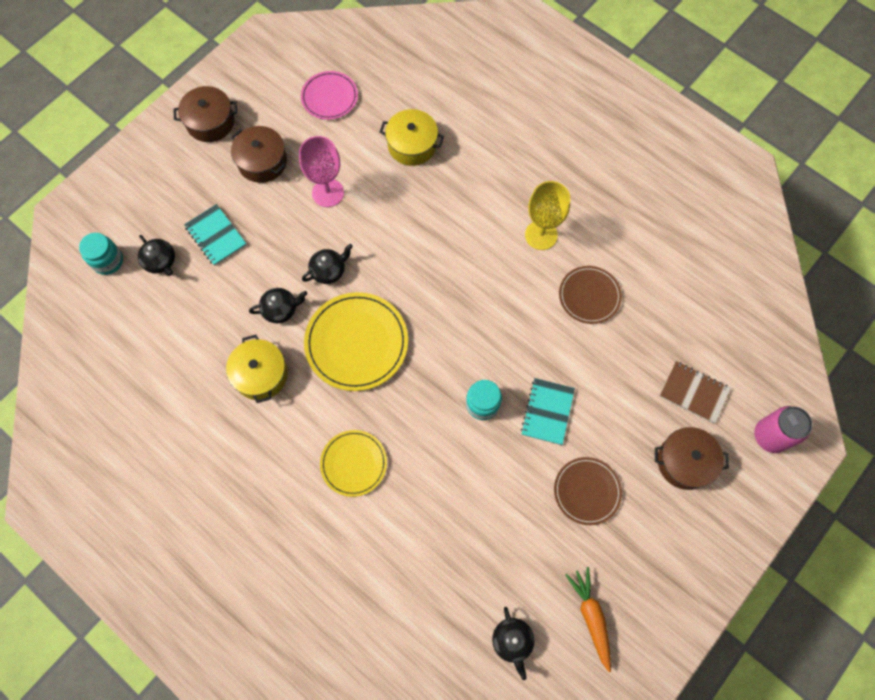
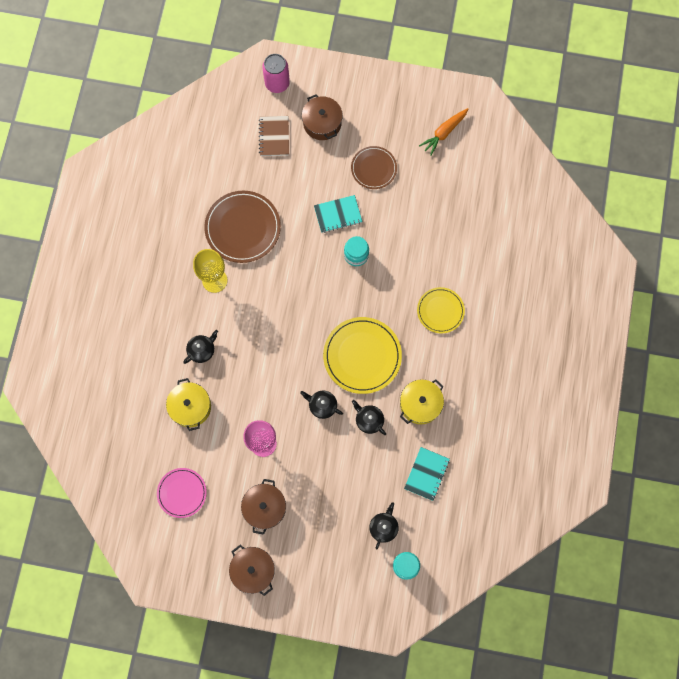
camera: 120 degrees left, 5 degrees up
turquoise notebook [184,204,246,266] -> turquoise notebook moved to [404,447,450,501]
black teapot [492,607,534,680] -> black teapot moved to [183,330,218,364]
brown plate [559,266,622,324] -> brown plate [204,191,281,263], size x1.63

